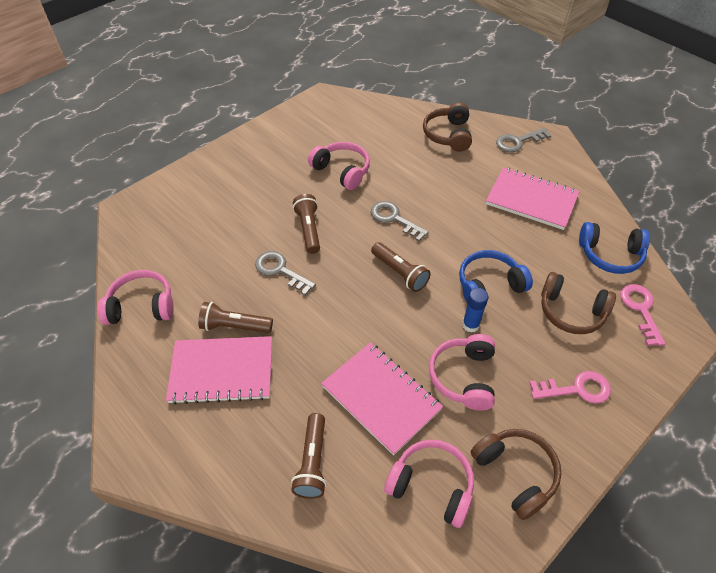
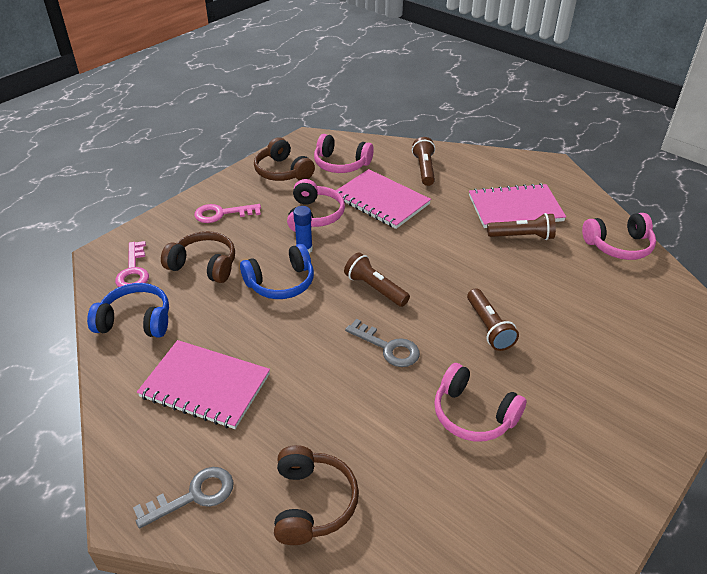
camera: 175 degrees right, 10 degrees down
grey key [255,251,316,295] -> none

